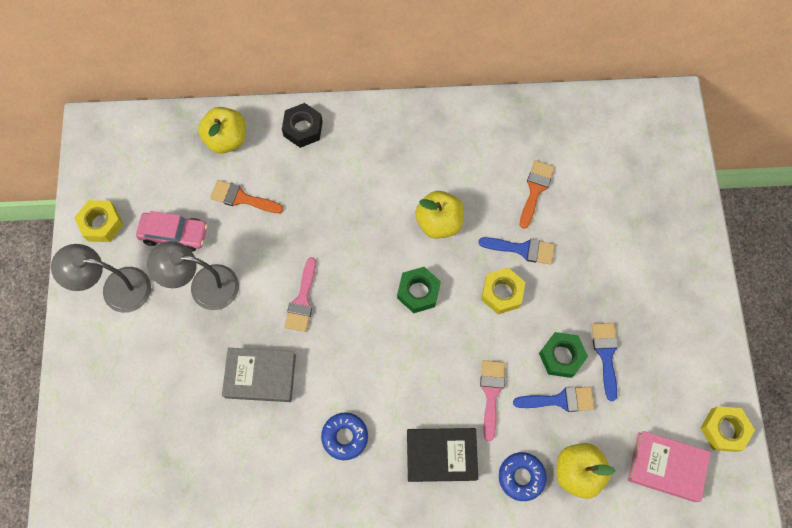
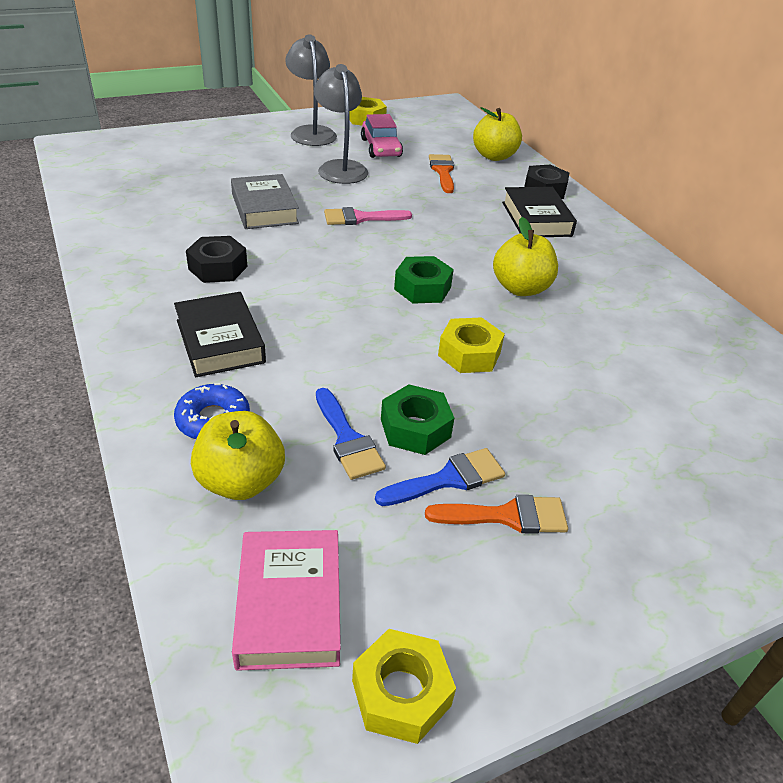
camera: 65 degrees right, 30 degrees down
blue donut [321,412,368,460] -> black nut [186,236,247,283]
blue brush [479,237,555,265] -> none
pink brush [480,360,505,441] -> none
orange brush [520,160,555,229] -> orange brush moved to [425,495,568,534]
none -> black book [502,187,577,237]

